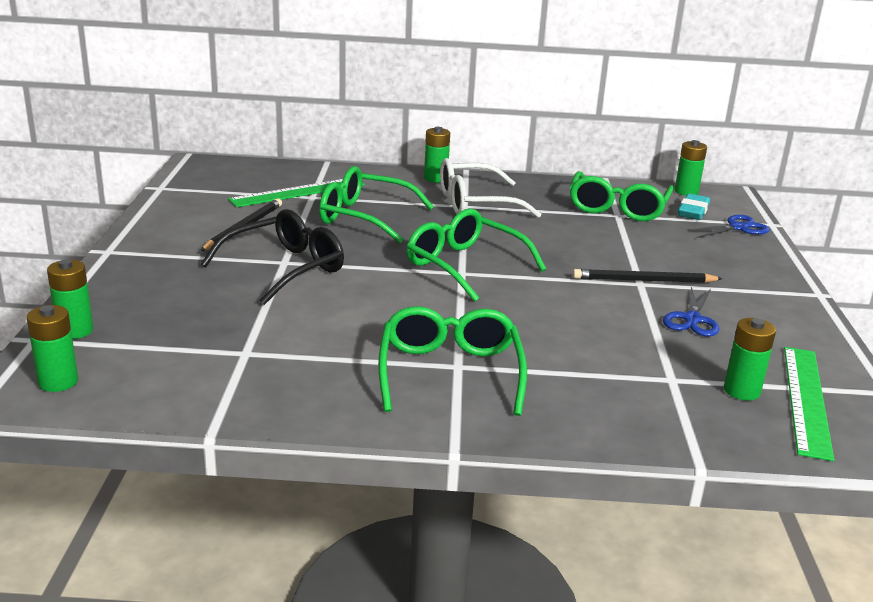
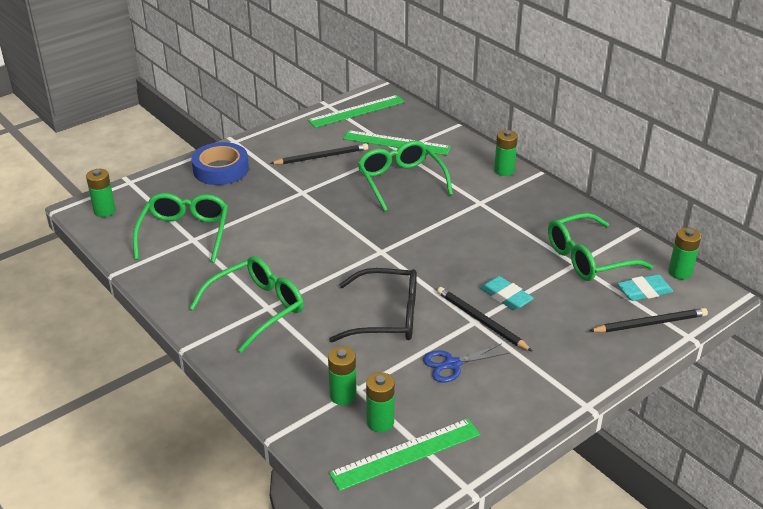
camera: 50 degrees right, 10 degrees up
green battery [47,259,93,339] -> green battery moved to [328,347,357,405]
black glasses [201,209,344,305] -> black glasses moved to [329,268,417,342]
green glasses [407,209,546,302] -> green glasses moved to [133,193,228,263]
white glasses [440,158,541,218] -> none
blue scissors [686,215,770,238] -> black pencil [589,308,708,333]
none -> blue tape [191,142,249,185]
none -> green ruler [308,95,405,128]
none -> turquoise eraser [480,276,534,310]

